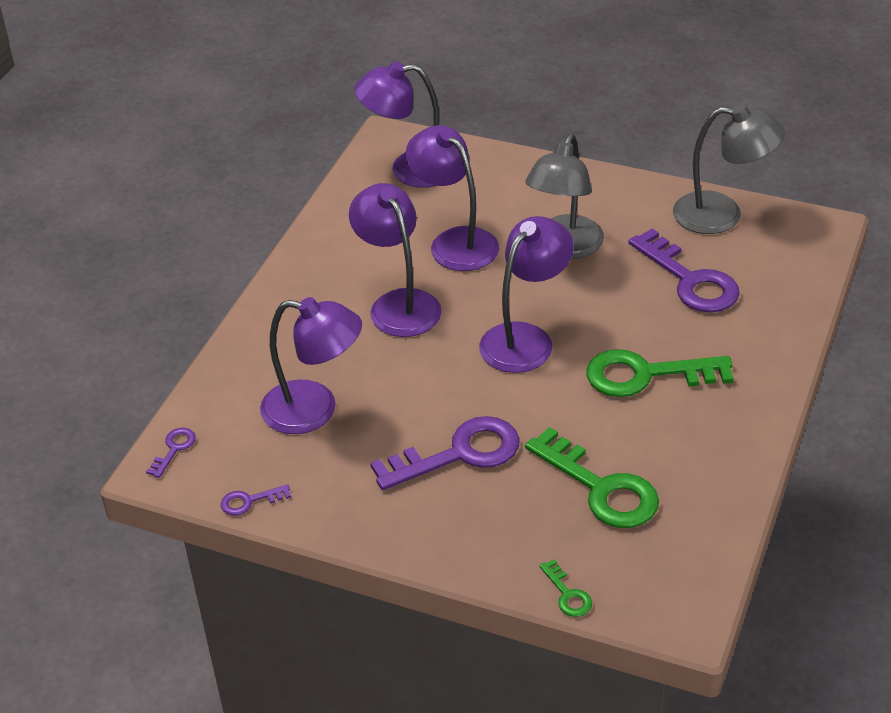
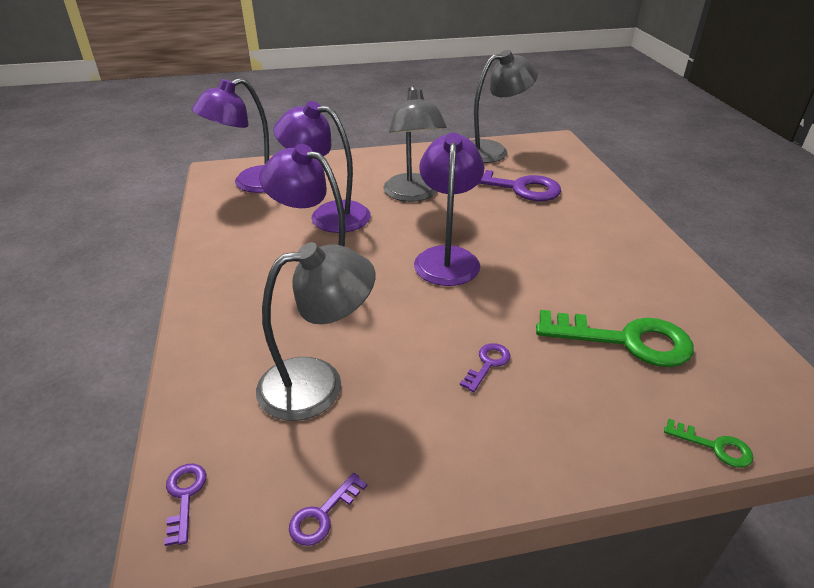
camera: 35 degrees left, 5 degrees down
purple lamp [260,297,362,434] -> grey lamp [256,242,375,421]
purple key [370,416,519,490] -> purple key [460,343,510,392], size x0.45
green key [586,349,734,397] -> none

